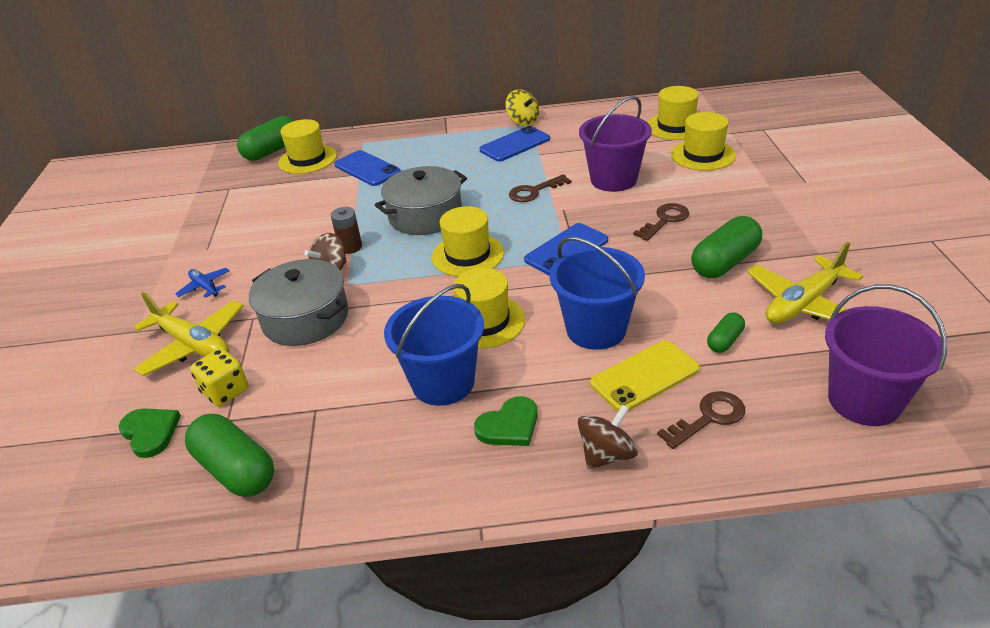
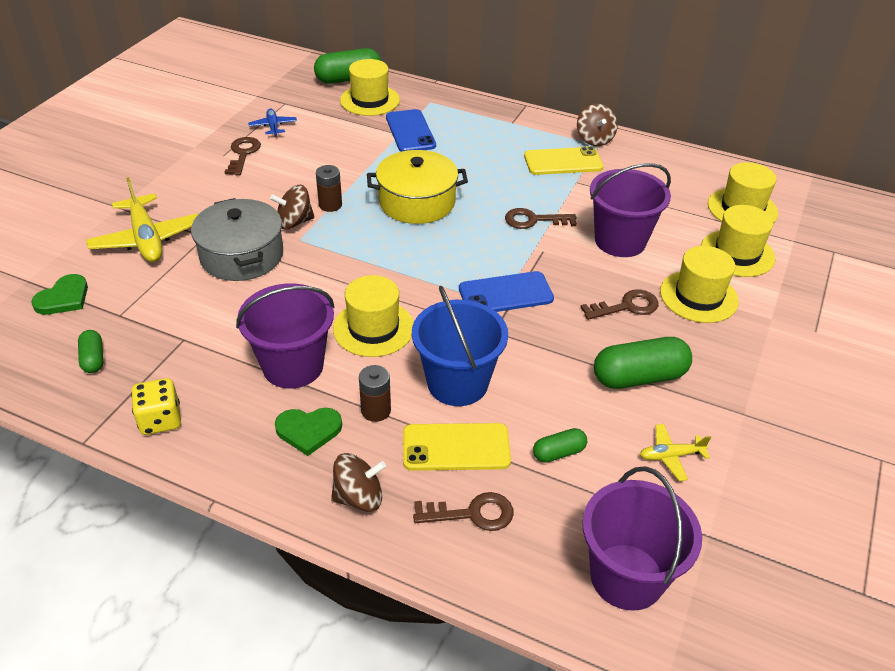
camera: 25 degrees right, 5 degrees up
green heart [119,408,181,458] -> green heart turned 45 degrees clockwise [31,274,88,315]
blue plane [175,268,229,298] -> blue plane moved to [248,109,297,137]
green capsule [185,414,274,497] -> green capsule [78,330,103,373], size x0.53
yellow dice [190,348,248,406] -> yellow dice moved to [131,378,181,435]
grey pot [375,166,467,235] -> yellow pot [367,150,468,224]
blue bucket [384,284,484,406] -> purple bucket [236,283,335,389]
yellow hat [432,206,504,277] -> yellow hat moved to [660,246,739,323]
blue phone [479,126,550,162] -> yellow phone [524,146,603,175]
yellow spinning top [505,89,539,126] -> brown spinning top [577,103,618,146]
yellow plane [747,242,863,323] -> yellow plane [640,424,711,481], size x0.51
none -> brown key [225,137,261,175]
none -> brown battery [359,365,391,422]

